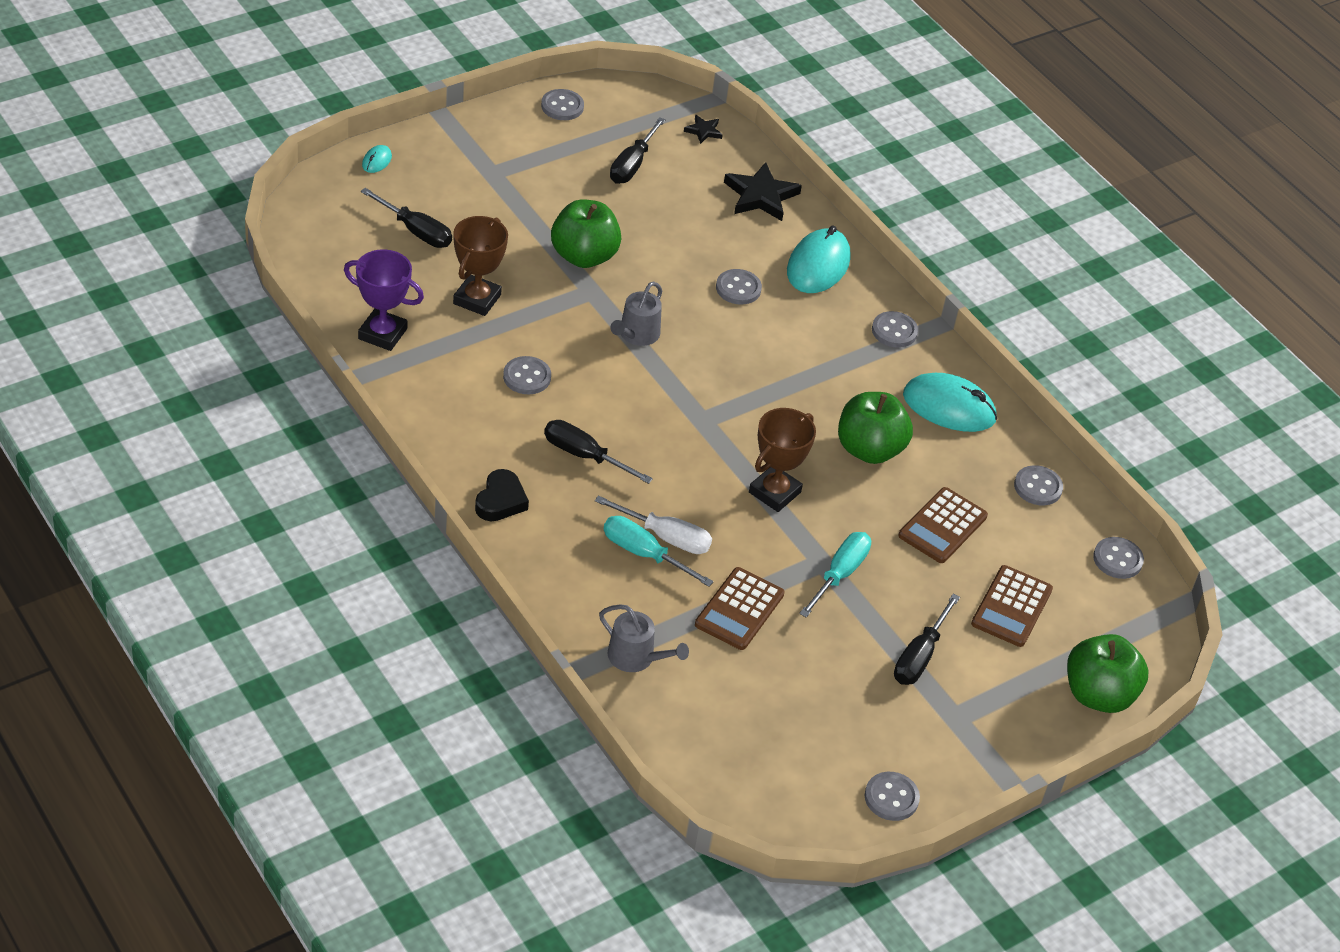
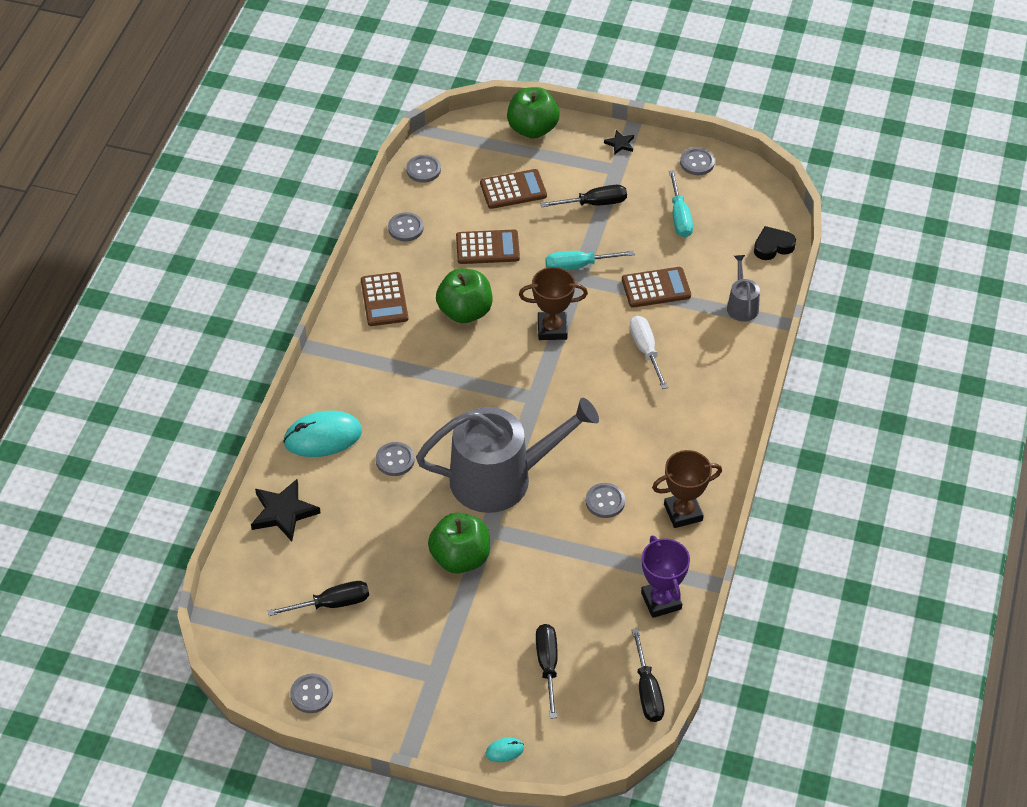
camera: 125 degrees left, 5 degrees up
brown trophy [453,216,508,316] -> brown trophy moved to [652,450,722,528]
black heart [475,469,529,521] -> black heart moved to [754,226,796,260]
black screwdriver [544,420,653,484] -> black screwdriver moved to [632,628,664,722]
turquoise screwdriver [604,516,714,587] -> turquoise screwdriver moved to [669,170,693,238]
grey watering can [610,282,662,346] -> grey watering can [416,398,599,513], size x2.32
black star [684,115,723,144] -> black star moved to [604,130,634,155]
grey button [872,311,918,348] -> none
turquoise mouse [903,373,997,432] -> brown calculator [361,272,408,326]

